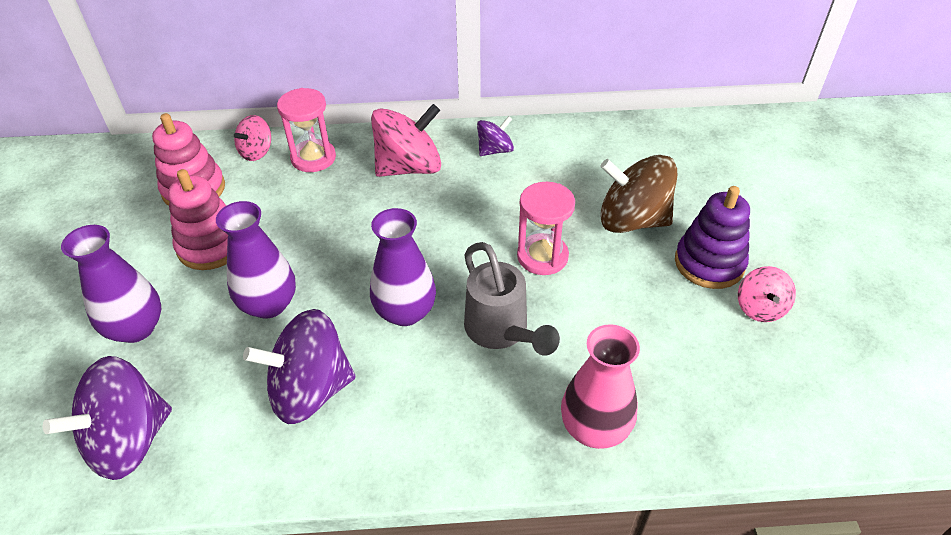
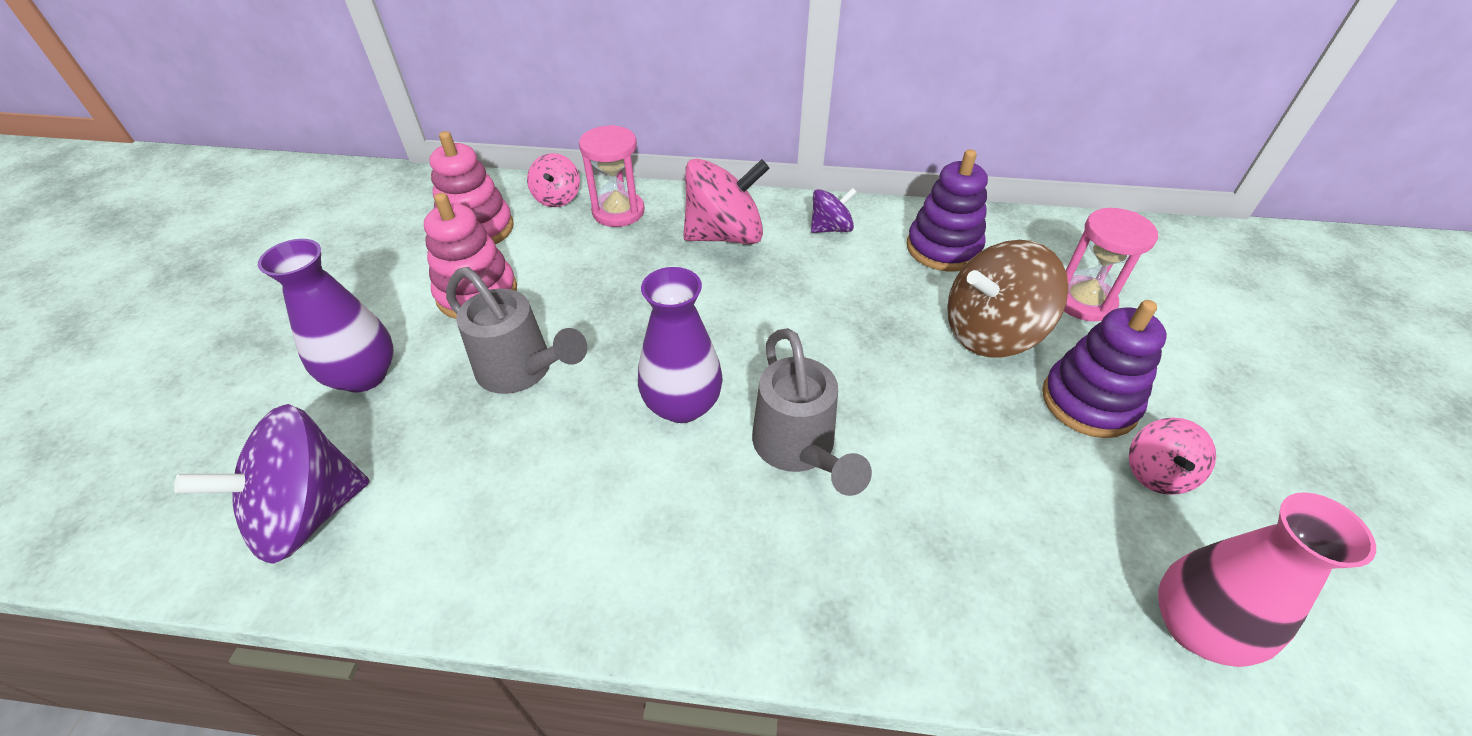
camera: 10 degrees right, 0 degrees up
purple vase [216,201,296,319] -> grey watering can [446,267,587,394]
pink spinning top [234,115,271,161] -> pink spinning top turned 45 degrees counterclockwise [527,153,580,207]
purple spinning top [243,309,356,424] -> none
pink hourglass [517,182,575,275] -> pink hourglass moved to [1064,208,1158,322]
pink vase [561,324,640,449] -> pink vase moved to [1158,492,1376,667]
brown spinning top [600,155,677,233] -> brown spinning top turned 45 degrees counterclockwise [947,240,1068,358]
none -> purple stacking toy [906,149,988,271]

